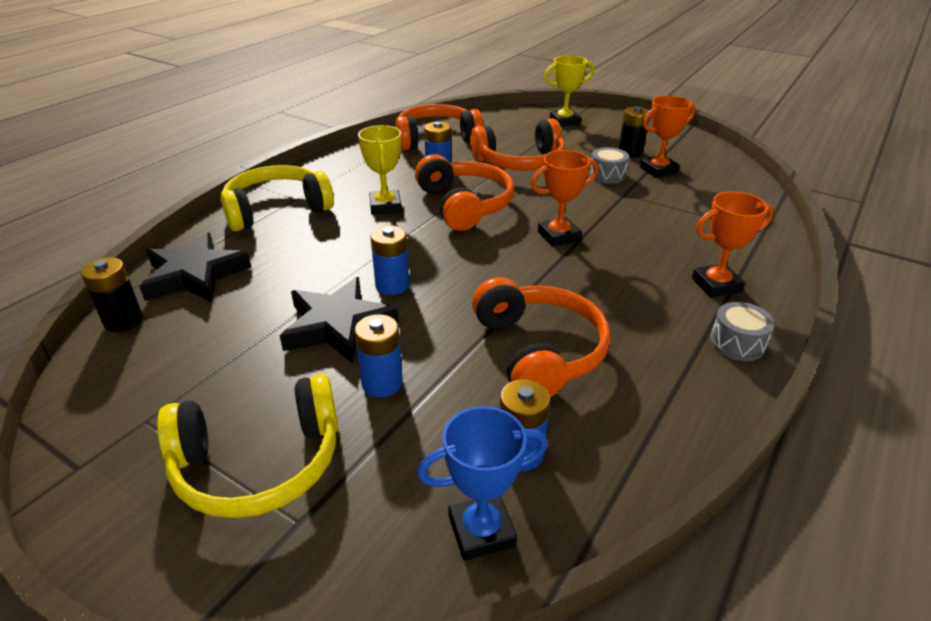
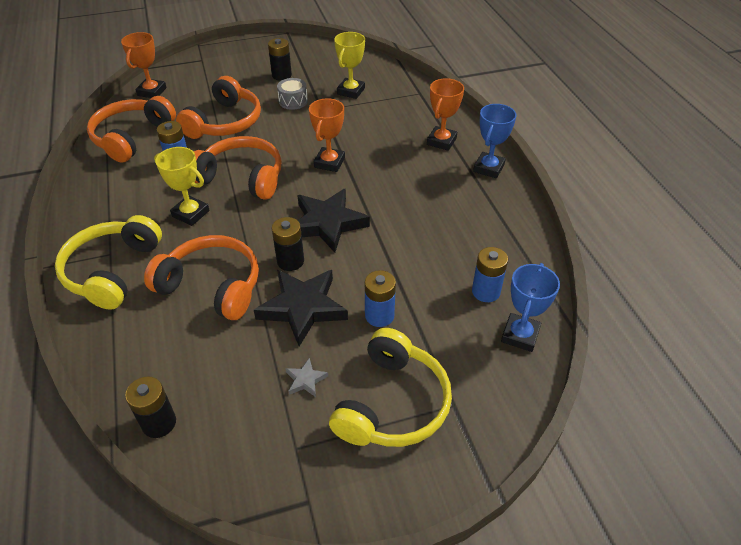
camera: 50 degrees left, 10 degrees up
black star [139,232,251,302] -> black star moved to [297,188,370,253]
blue battery [370,226,409,295] -> black battery [272,217,304,271]
orange headphones [472,277,610,397] -> orange headphones moved to [144,235,259,320]
yellow trophy [544,55,594,127] -> yellow trophy moved to [334,32,365,99]
orange trophy [640,95,695,178] -> orange trophy moved to [121,32,167,98]
grey drum [710,302,775,361] -> blue trophy [473,104,516,178]
none -> grey star [285,358,328,397]

